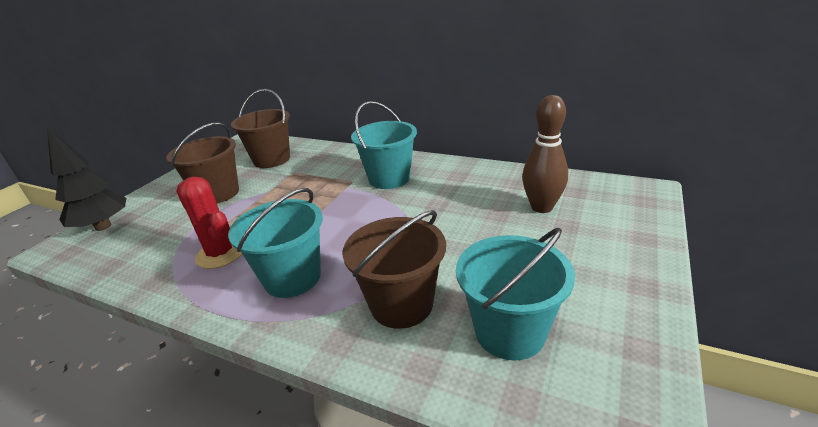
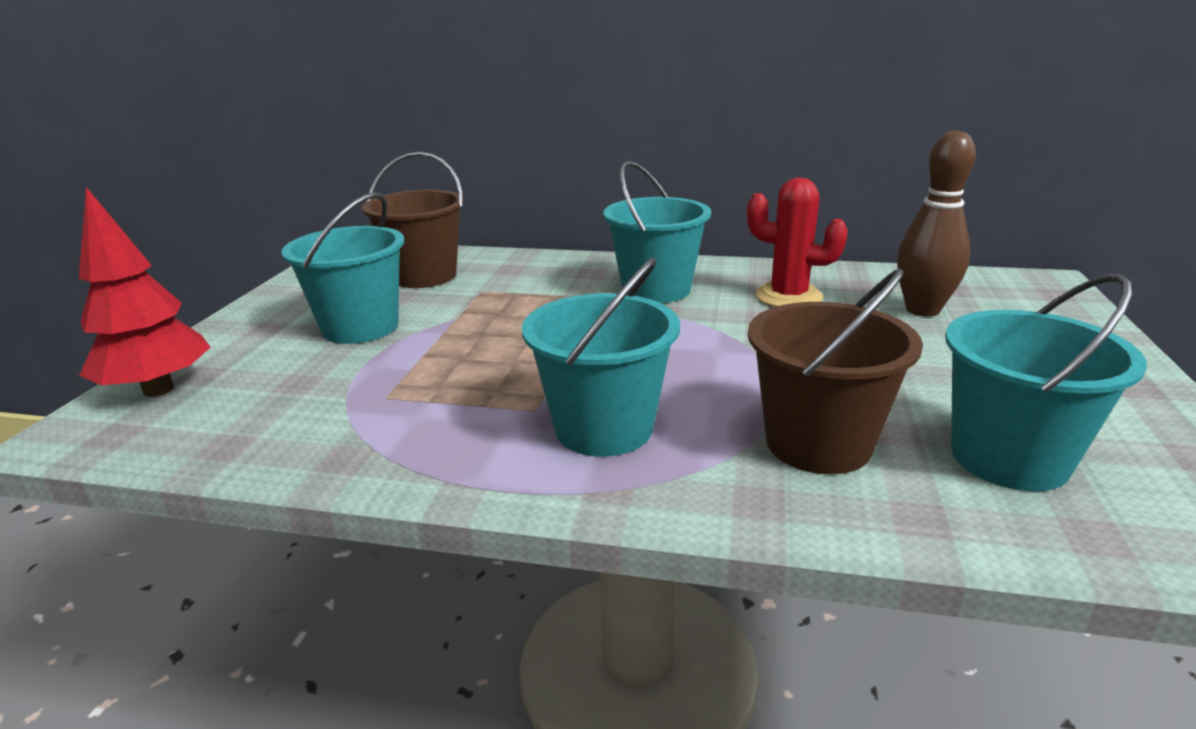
camera: 15 degrees left, 5 degrees down
black tree [47,127,126,231] -> red tree [79,187,210,397]
brown bucket [166,122,239,204] -> turquoise bucket [281,192,405,344]
red cactus [176,177,242,269] -> red cactus moved to [747,178,848,307]

